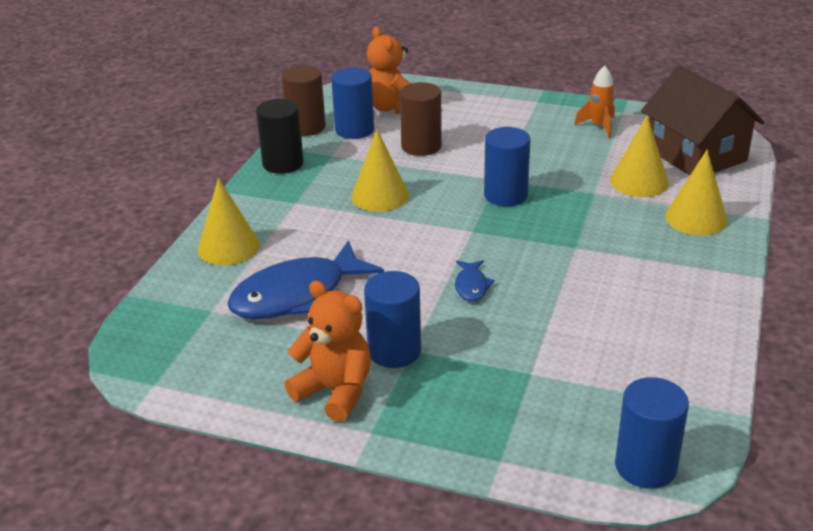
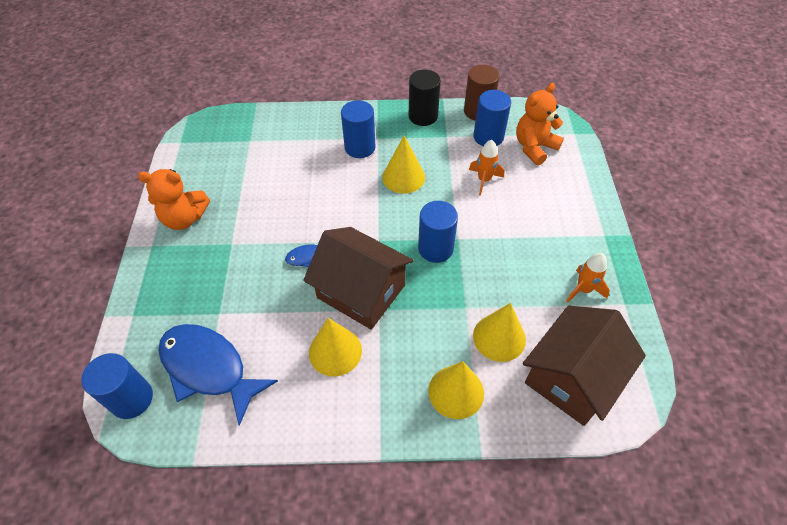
camera: 70 degrees right, 20 degrees up
yellow cone [198,178,260,265] -> yellow cone moved to [309,318,362,376]
blue fish [227,240,384,319] -> blue fish moved to [158,324,278,426]
orange teddy bear [285,281,371,422] -> orange teddy bear turned 75 degrees clockwise [138,169,210,230]
blue cylinder [364,271,421,368] -> blue cylinder moved to [341,100,376,158]
brown cylinder [400,82,442,156] -> orange rocket [469,140,504,195]
none -> brown house [303,227,414,330]

